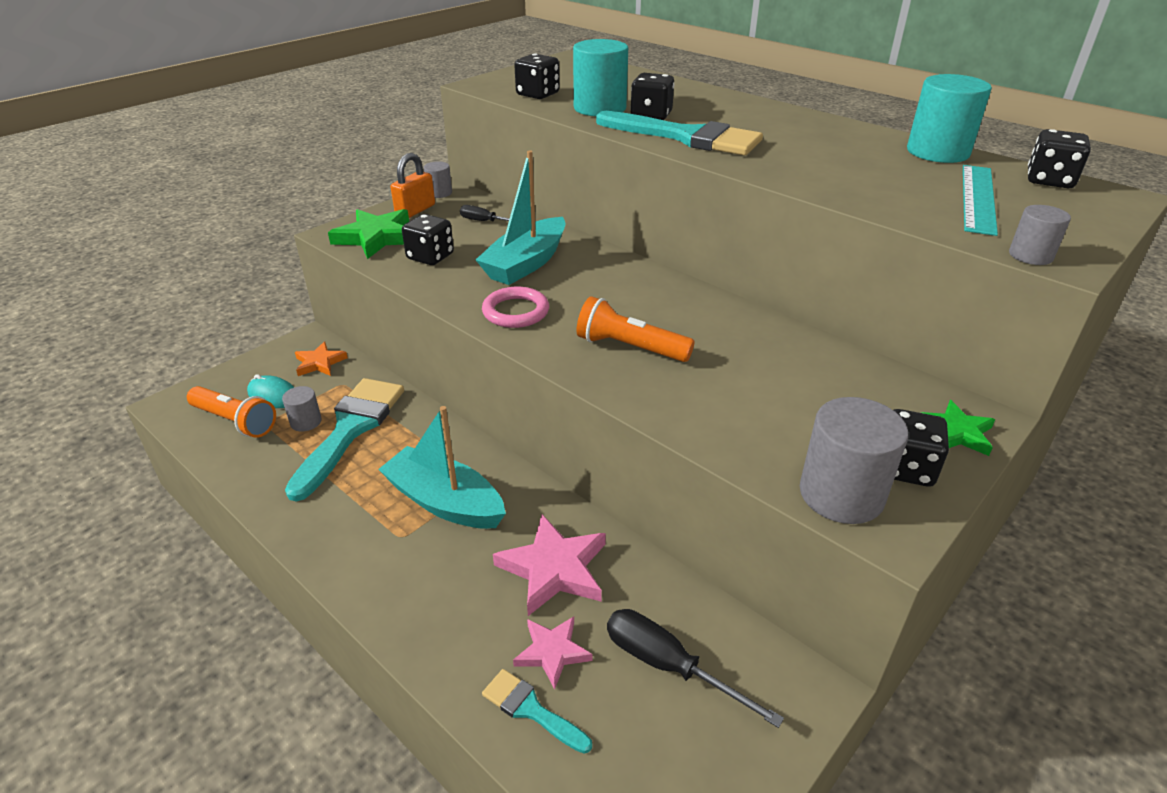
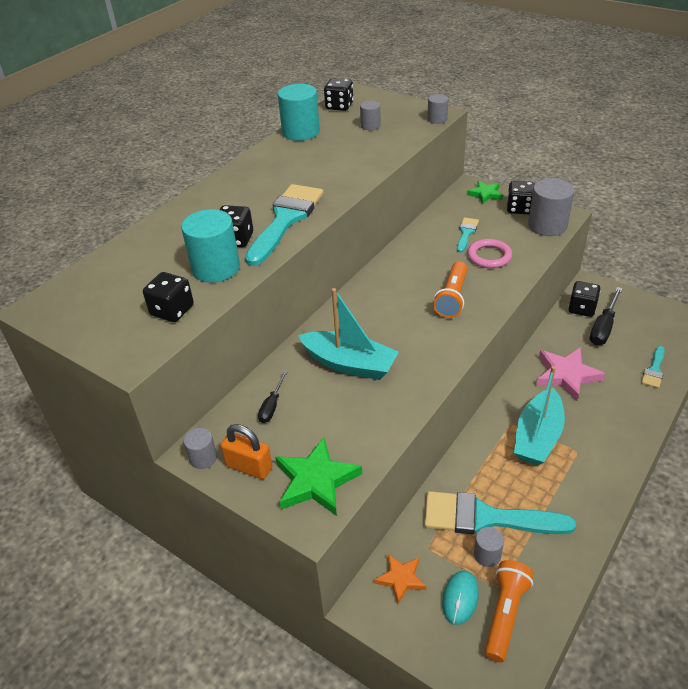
camera: 95 degrees left, 5 degrees up
black dice [402,214,454,265] -> black dice moved to [569,281,601,317]
pink ring [482,287,549,328] -> pink ring moved to [468,239,512,268]
pink star [513,616,593,690] -> none
turquoise ruler [963,165,998,236] -> grey cylinder [360,101,381,130]
none -> turquoise brush [457,218,479,253]

